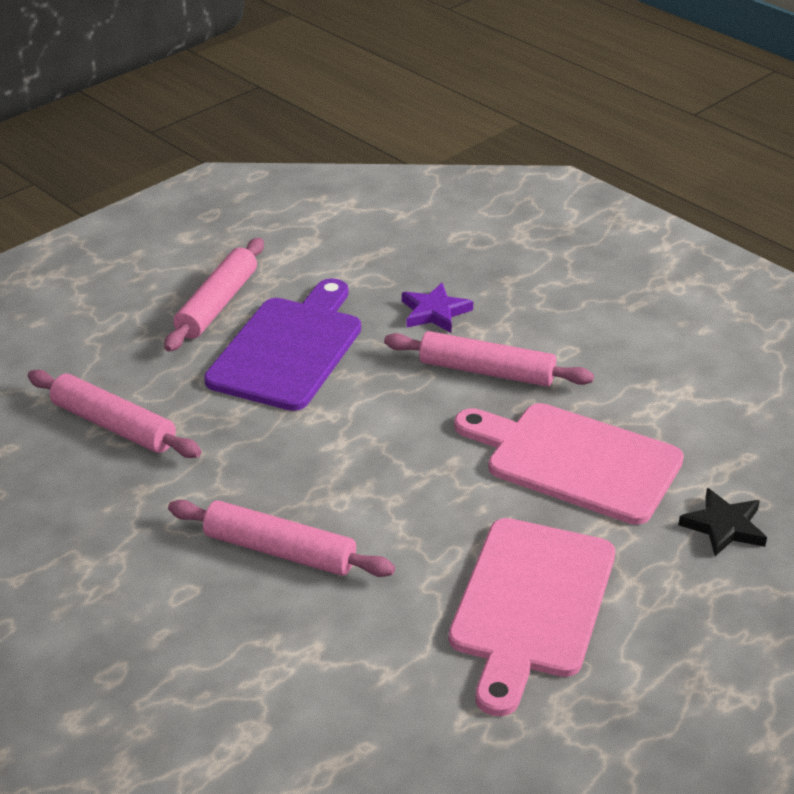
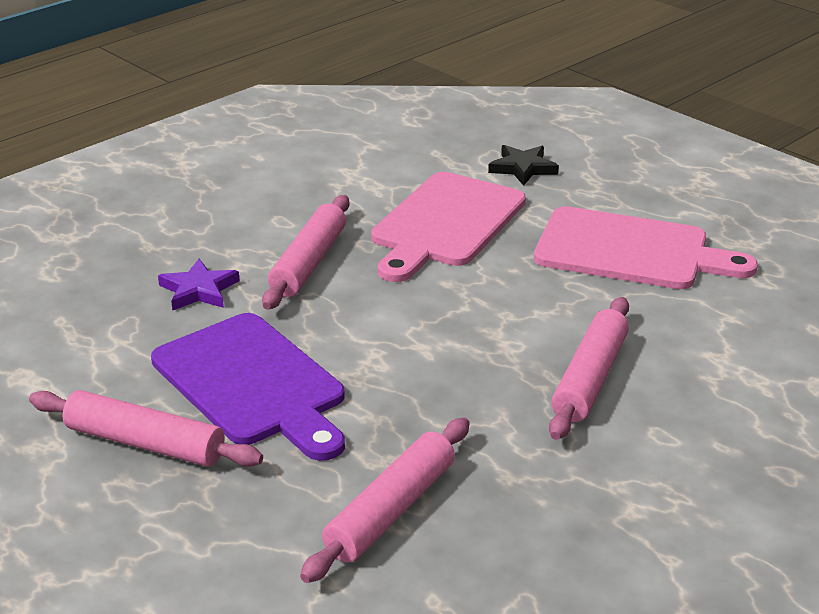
camera: 90 degrees left, 5 degrees down
purple cutting board [204,278,361,411] -> purple cutting board turned 150 degrees counterclockwise [151,313,345,461]

